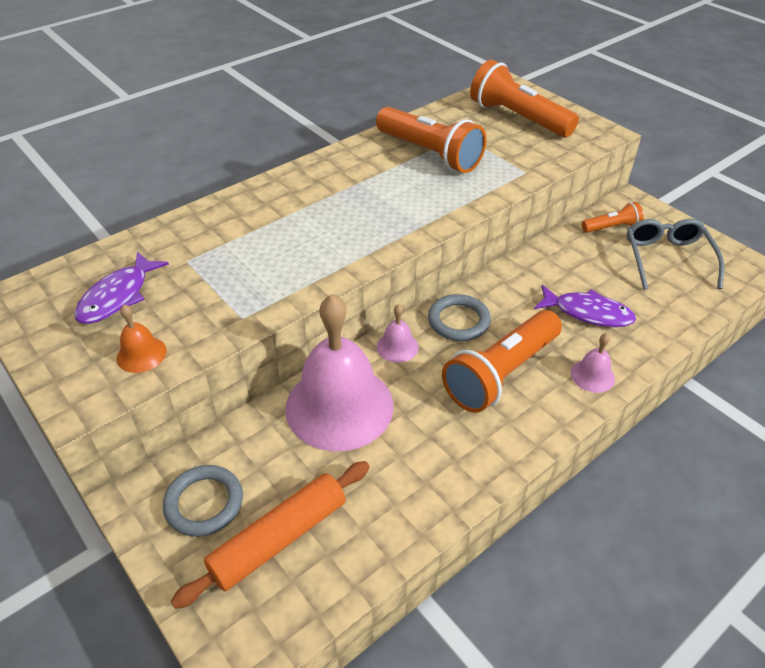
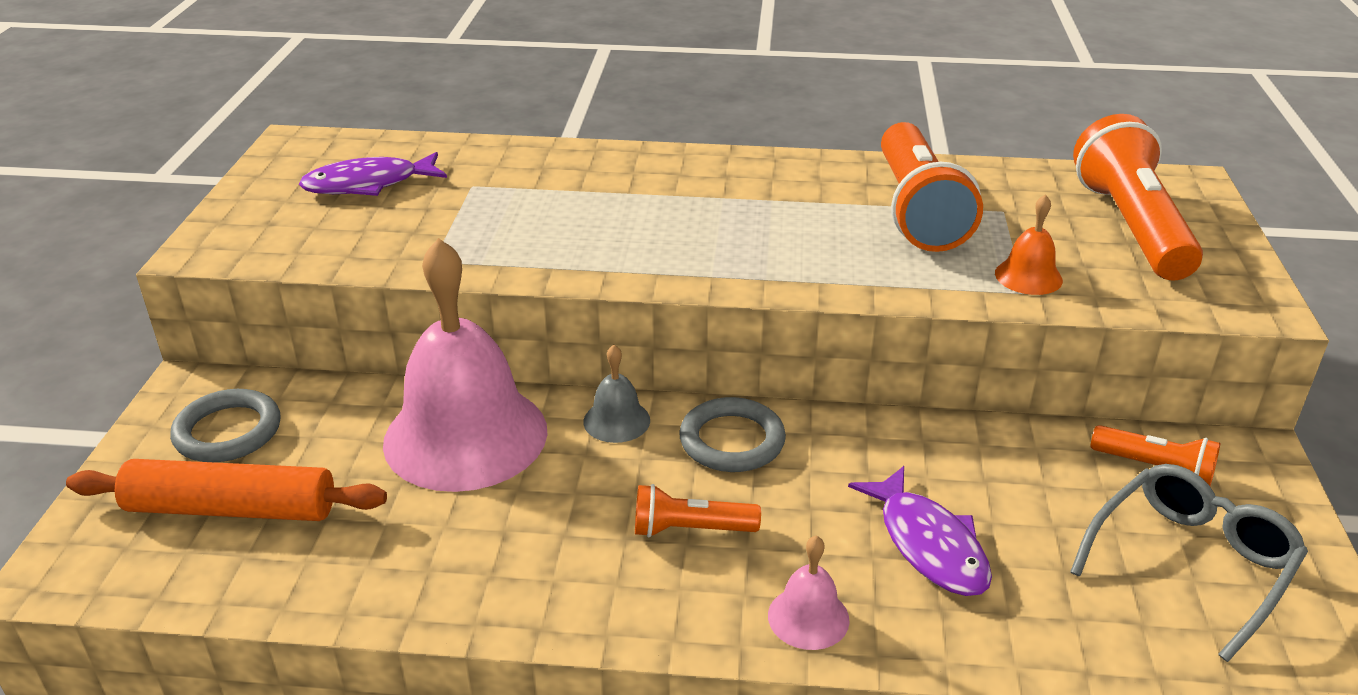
camera: 45 degrees right, 10 degrees down
orange bell [117,305,167,373] -> orange bell moved to [995,194,1063,295]
pink bell [377,304,418,363] -> grey bell [583,345,650,443]
orange flashlight [442,310,562,413] -> orange flashlight [635,484,761,537], size x0.51

